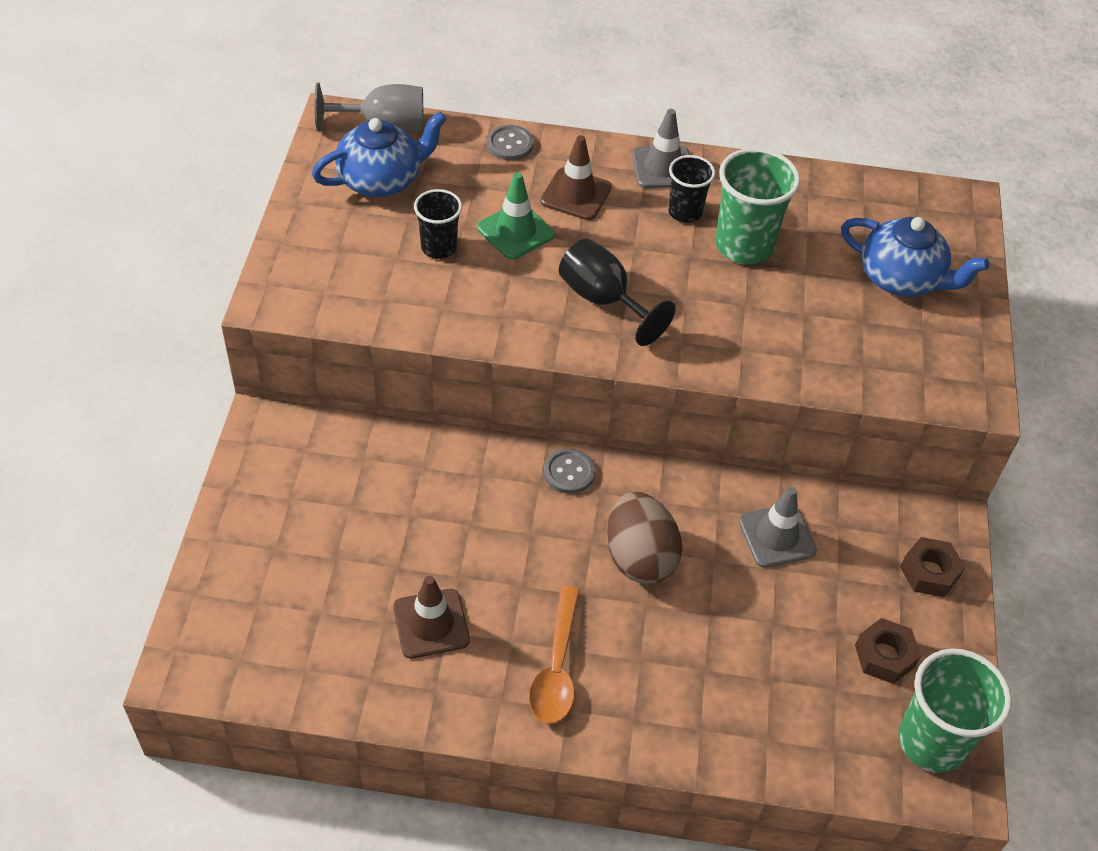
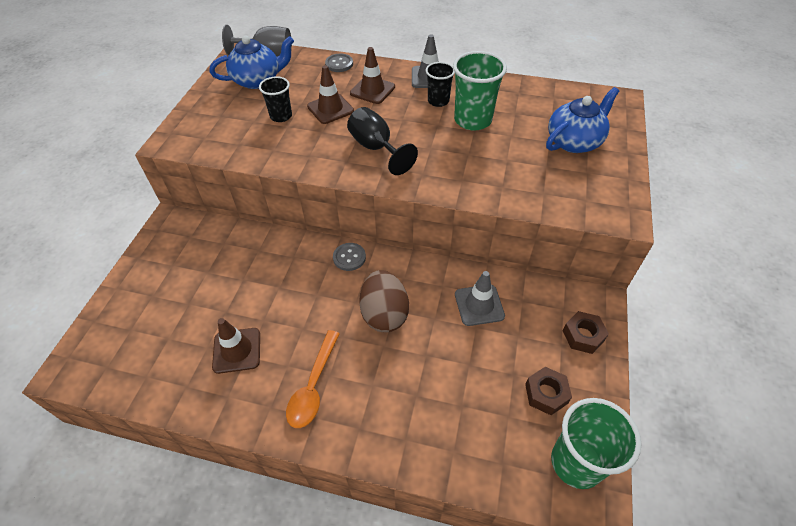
camera: 10 degrees right, 0 degrees up
green traffic cone [477,172,555,260] -> brown traffic cone [307,65,354,124]
blue teapot [841,217,989,297] -> blue teapot turned 75 degrees counterclockwise [546,87,619,153]

